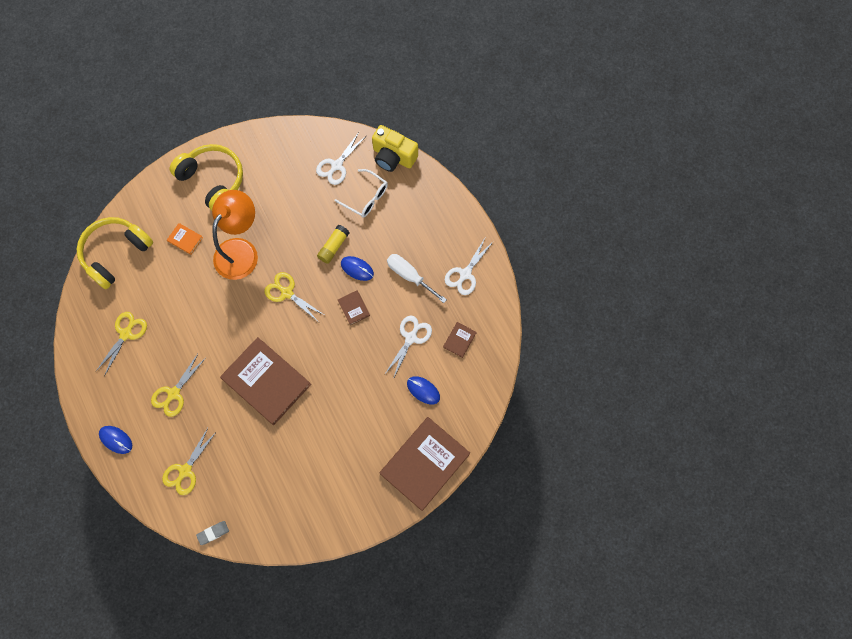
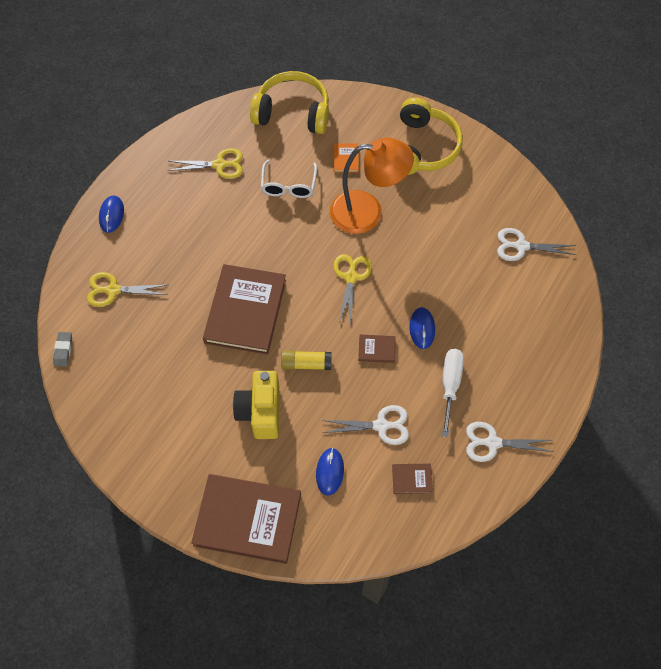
camera: 60 degrees right, 10 degrees down
yellow scissors [151,354,206,417] -> none
grey eraser [196,521,229,545] -> grey eraser turned 60 degrees clockwise [53,332,72,366]
yellow glue stick [317,225,349,264] -> yellow glue stick moved to [281,351,332,370]
white glasses [334,169,388,217] -> white glasses moved to [261,160,317,198]
brown book [338,291,370,325] -> brown book turned 60 degrees clockwise [358,334,396,363]
yellow camera [372,125,418,172] -> yellow camera moved to [233,371,279,439]

